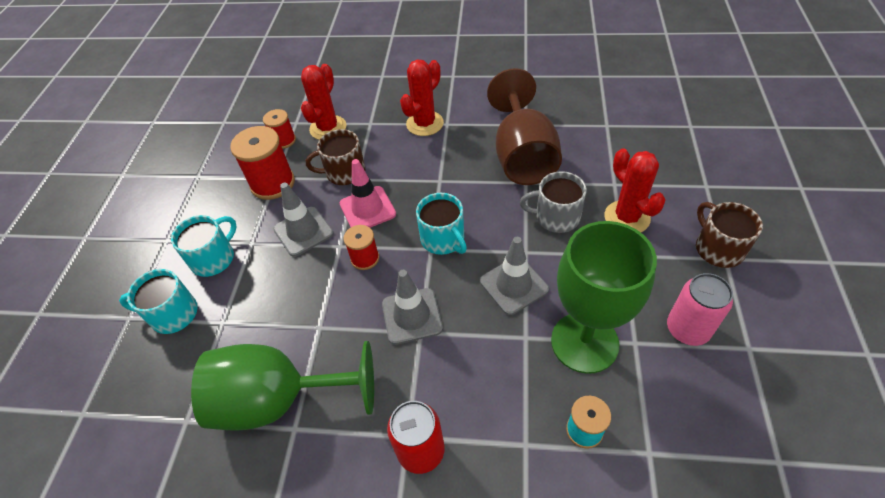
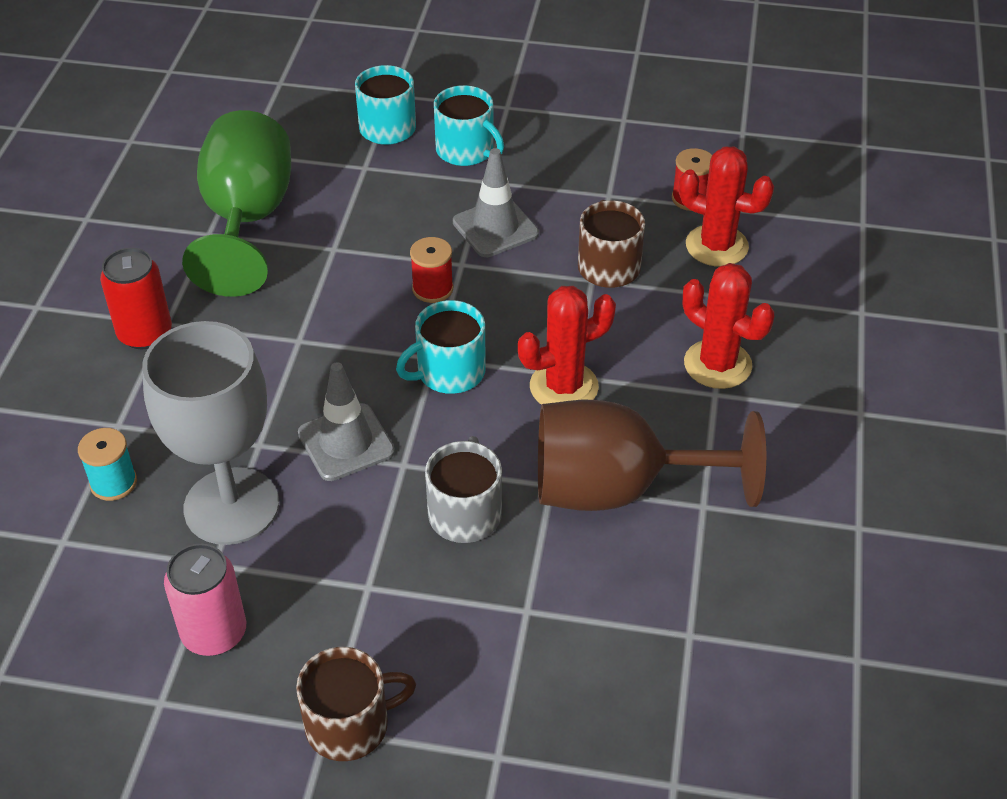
camera: 90 degrees right, 5 degrees down
red spool [230,126,295,200] -> none
pink traffic cone [340,159,396,228] -> none
grey traffic cone [382,270,443,345] -> none
green goblet [551,221,657,373] -> grey goblet [142,321,279,545]
red cactus [604,148,666,232] -> red cactus moved to [518,286,616,405]

